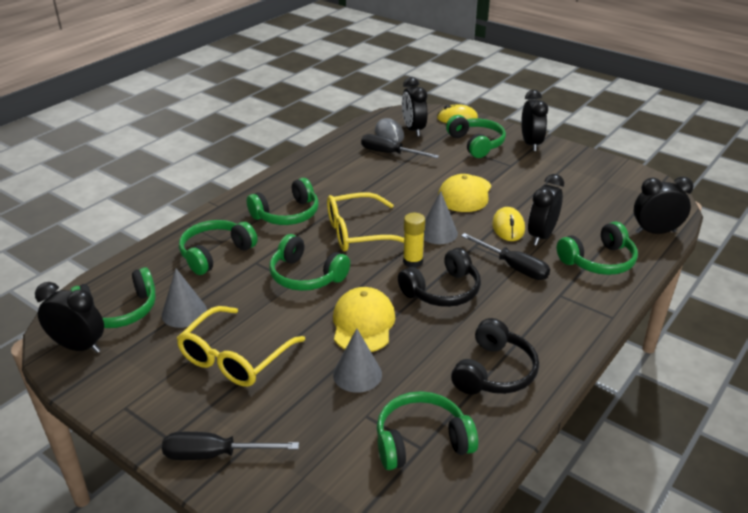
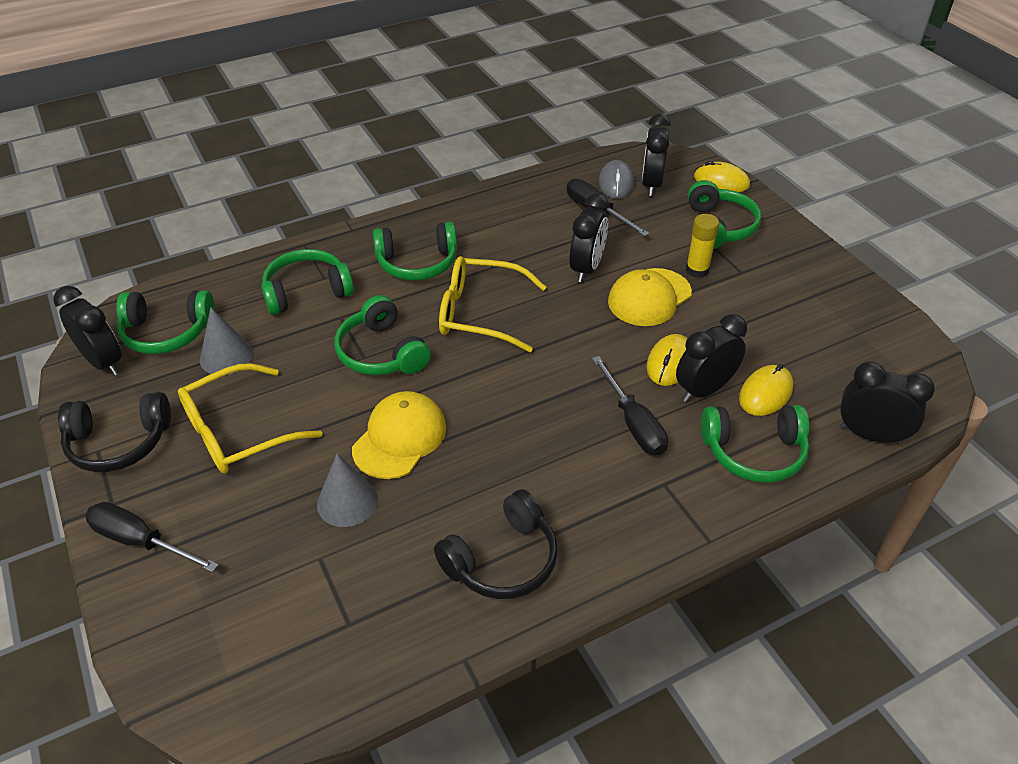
camera: 25 degrees right, 10 degrees up
green headphones [377,391,478,470] -> none
black headphones [398,248,481,307] -> black headphones moved to [58,392,171,472]
yellow glue stick [403,213,425,267] -> yellow glue stick moved to [686,214,719,278]
grey cone [424,191,458,244] -> none
black clock [521,90,548,151] -> black clock moved to [569,193,609,283]
none -> yellow mouse [739,364,793,416]

